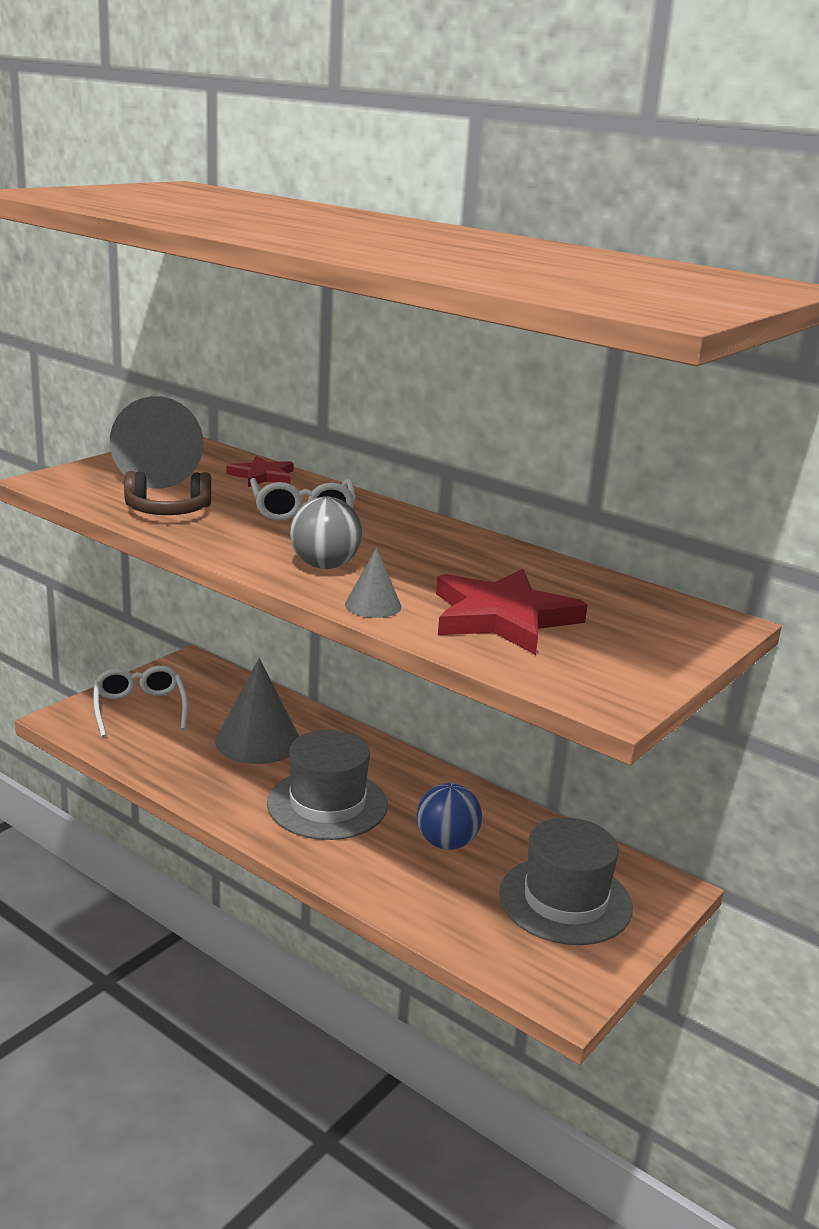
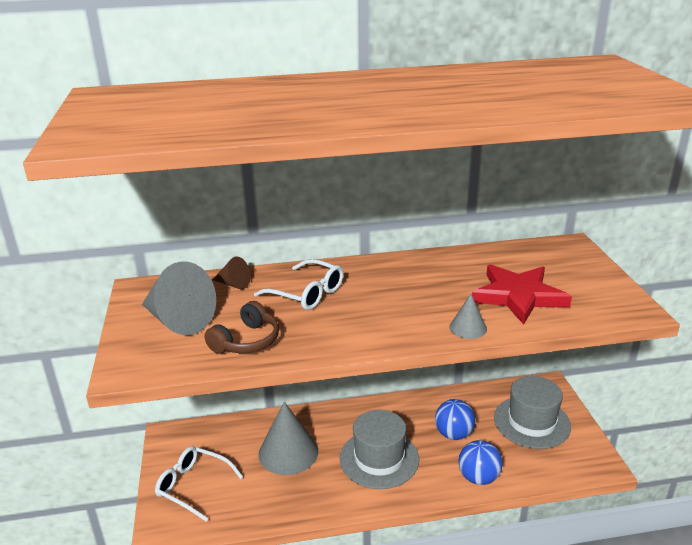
camera: 45 degrees left, 5 degrees up
red star [227,456,294,487] -> brown cone [212,257,251,289]
grey ball [290,496,362,569] -> none
none -> blue ball [458,440,503,485]

